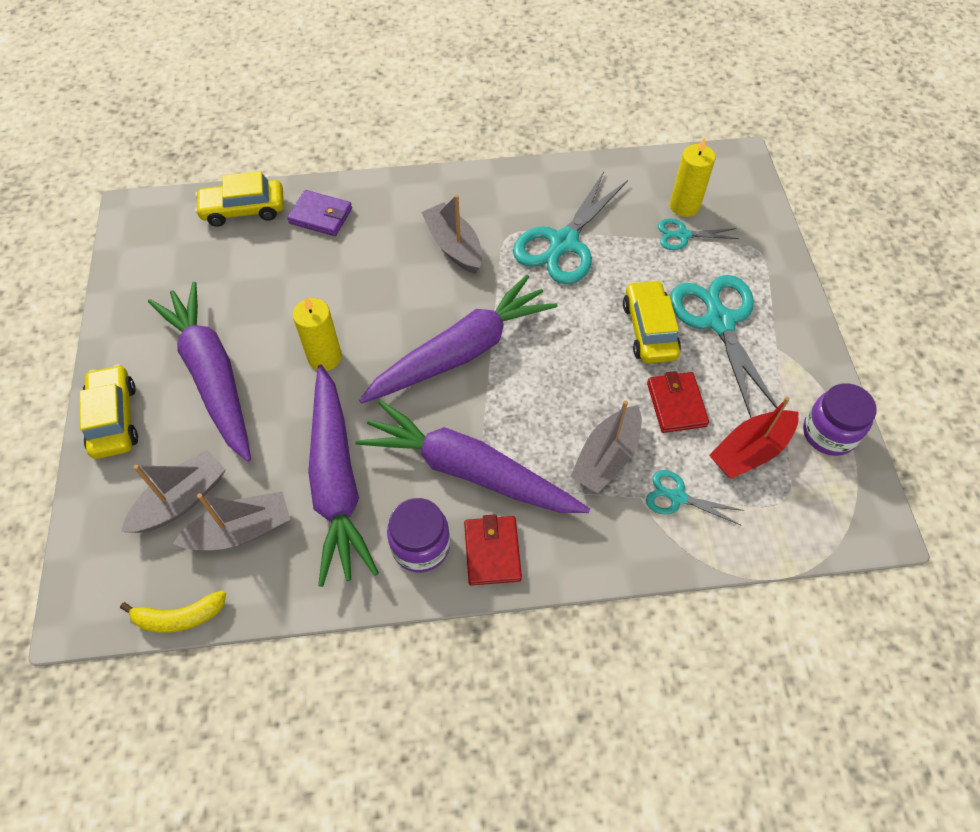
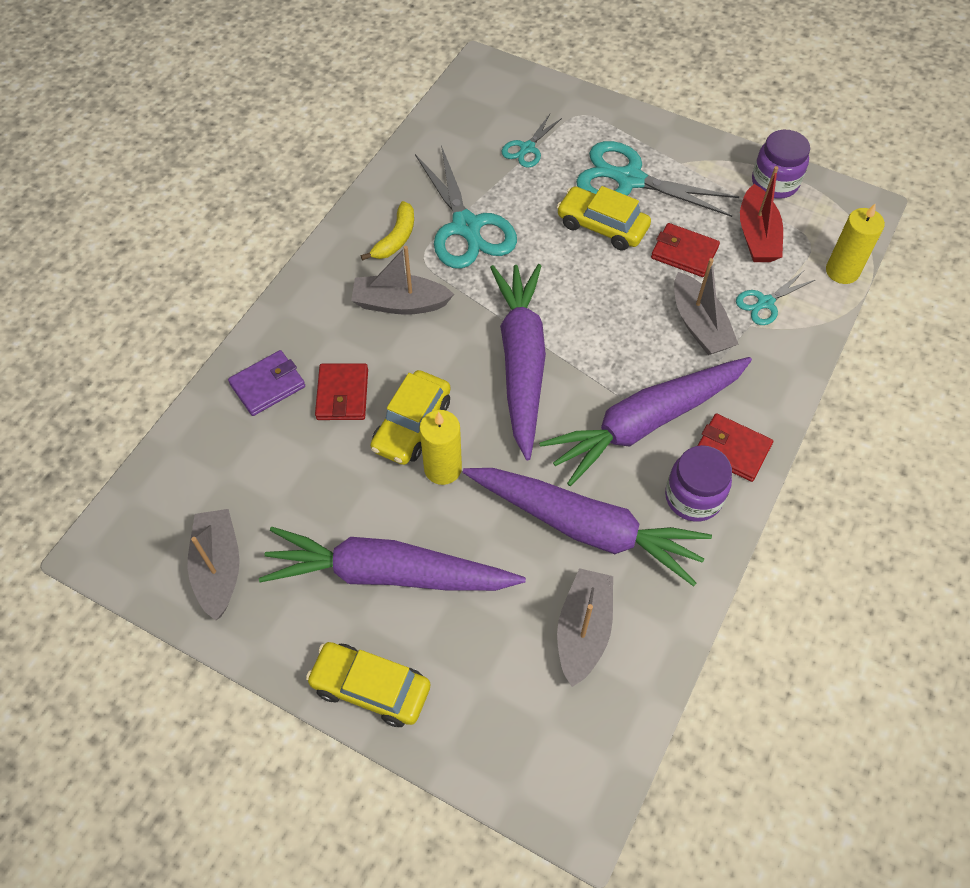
camera: 55 degrees left, 0 degrees up
yellow banana [120,590,226,633] -> yellow banana moved to [361,201,414,261]
grey boat [121,450,226,533] -> grey boat moved to [188,509,240,620]
yellow car [195,171,284,227] -> yellow car moved to [370,370,451,465]
yellow candle [670,137,716,217] -> yellow candle moved to [826,204,885,284]
none -> red wallet [315,363,368,420]

